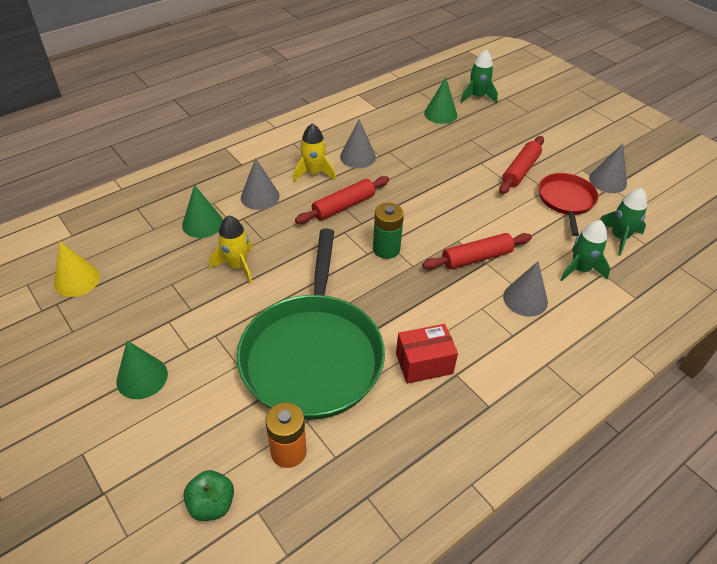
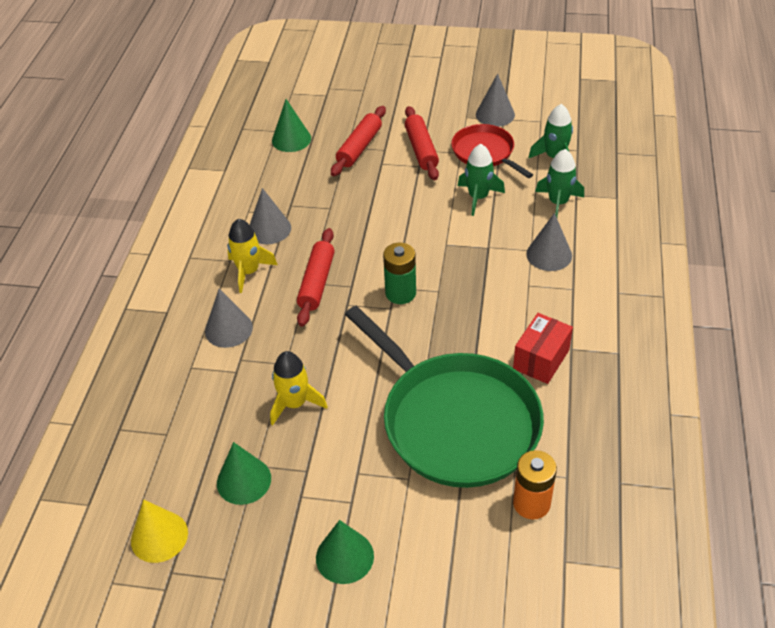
camera: 40 degrees left, 0 degrees up
green cone [182,185,223,238] -> green cone moved to [217,442,271,505]
green apple [183,470,234,521] -> none
red rolling pin [422,233,532,270] -> red rolling pin moved to [331,106,386,176]
green rocket [461,50,498,103] -> green rocket moved to [458,144,505,216]

